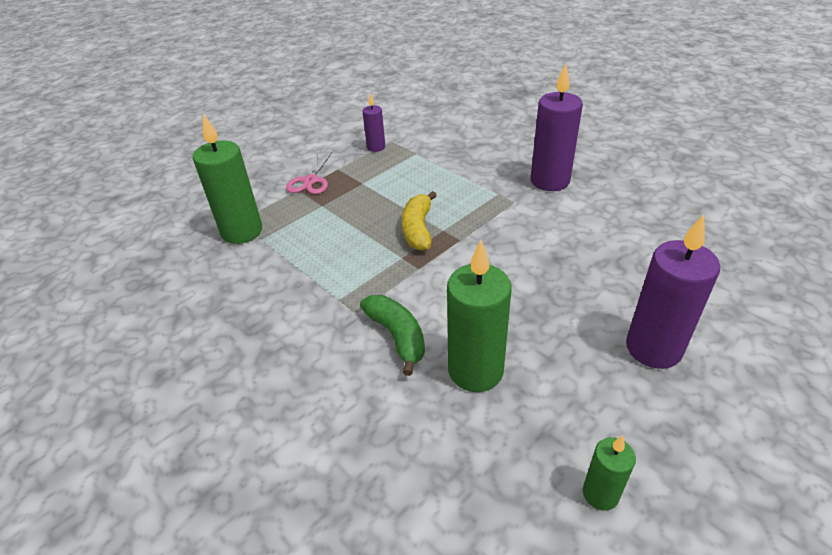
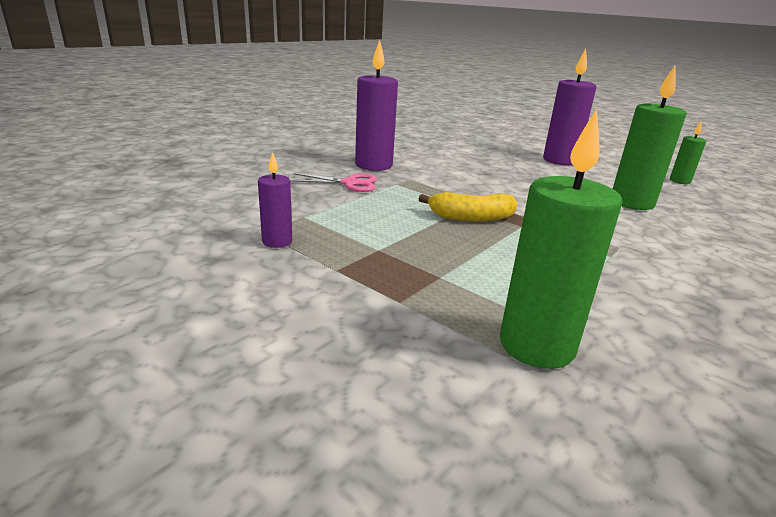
camera: 100 degrees left, 15 degrees down
pink scissors [286,152,332,194] -> pink scissors moved to [290,173,377,192]
green banana [360,295,425,376] -> none

